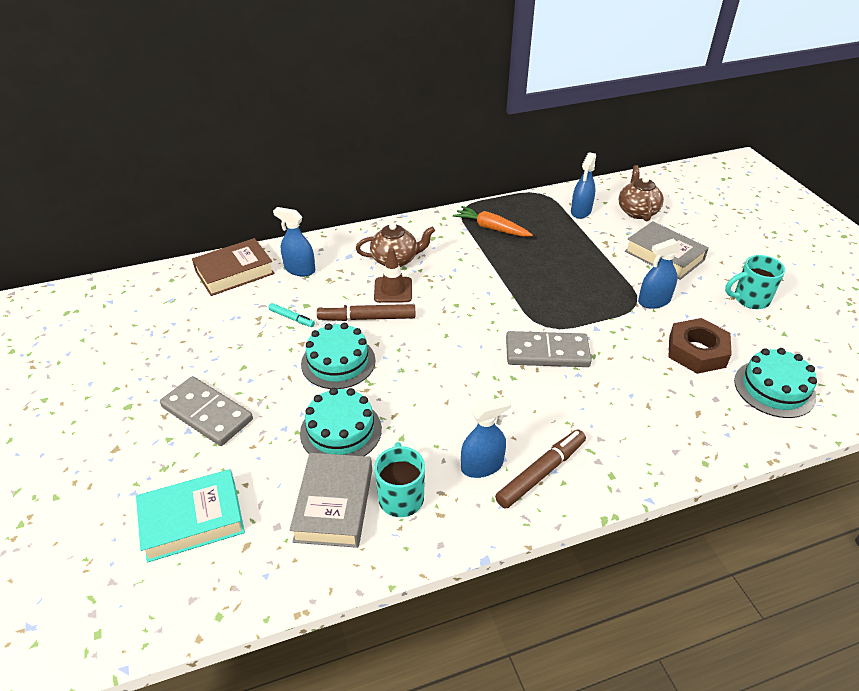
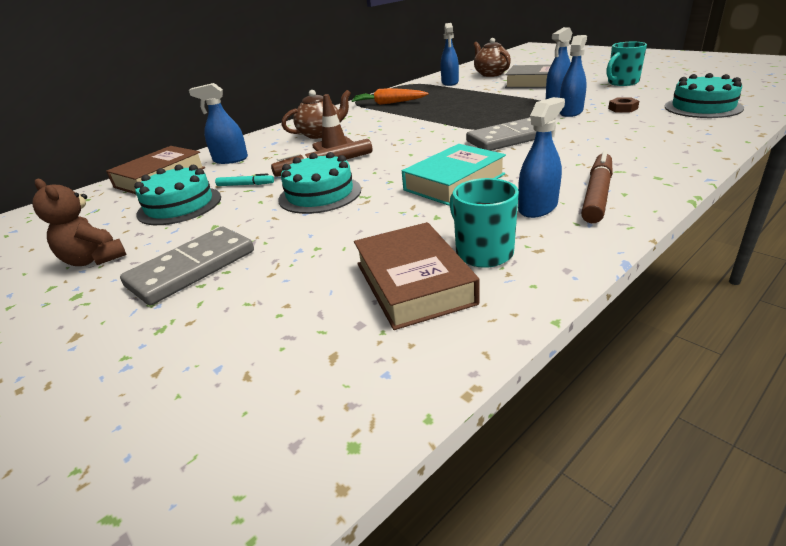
camera: 20 degrees left, 10 degrees down
turquoise book [136,469,245,563] -> turquoise book moved to [402,144,506,206]
grey domino [160,376,253,446] -> grey domino turned 60 degrees counterclockwise [120,227,254,305]
grey book [290,453,372,548] -> brown book [354,222,480,330]
turquoise cake [300,388,382,456] -> turquoise cake moved to [134,164,221,225]
brown nut [668,318,732,374] -> brown nut [608,98,639,113], size x0.48
none -> brown teddy bear [32,179,127,266]
none -> blue spray bottle [560,35,587,117]

